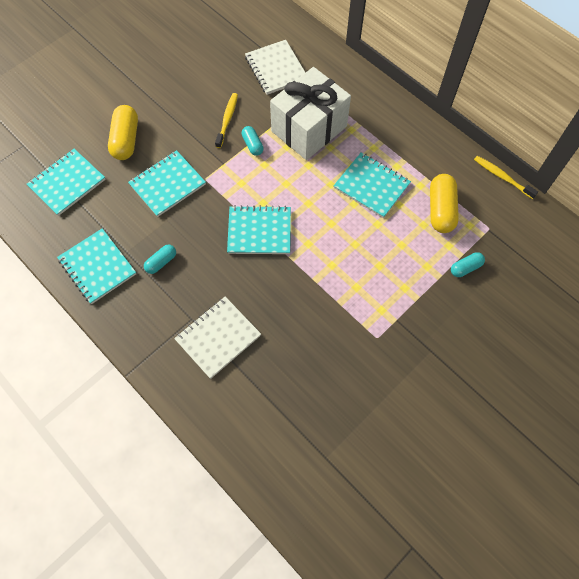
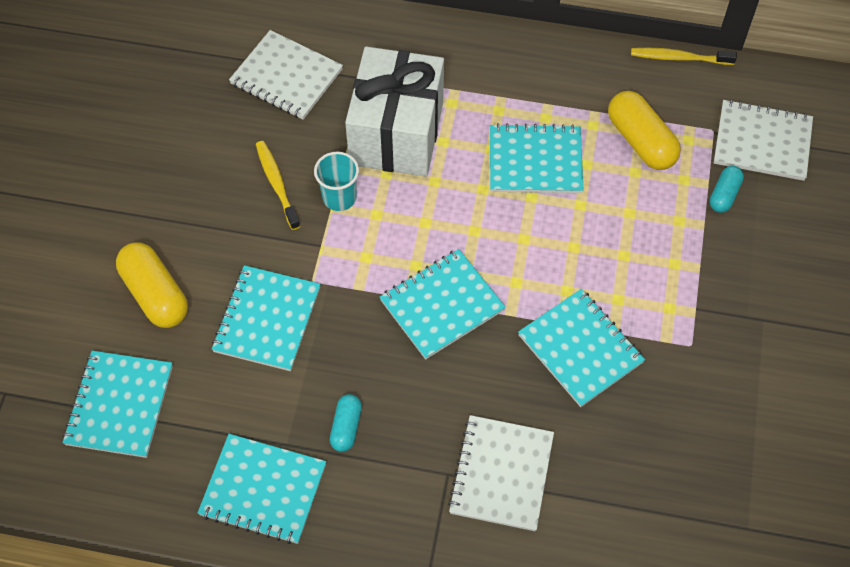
camera: 35 degrees left, 5 degrees down
turquoise capsule [242,126,264,156] -> turquoise cup [314,152,359,211]
none -> turquoise notebook [518,289,645,407]
none -> white notebook [714,99,813,181]

